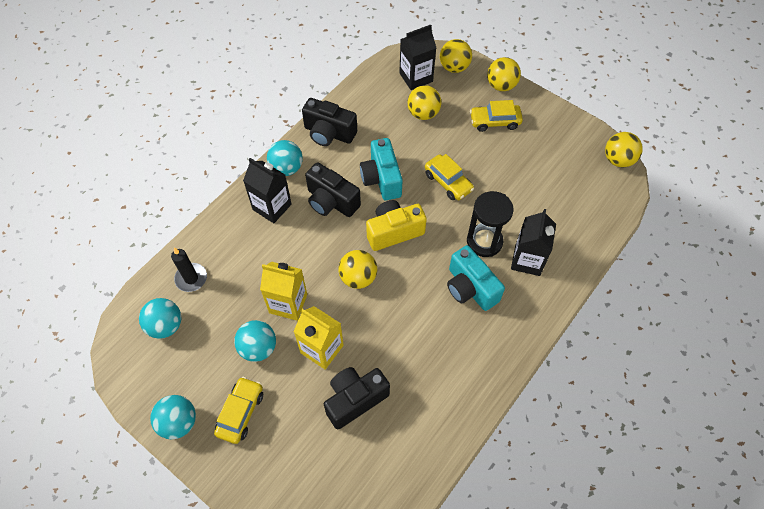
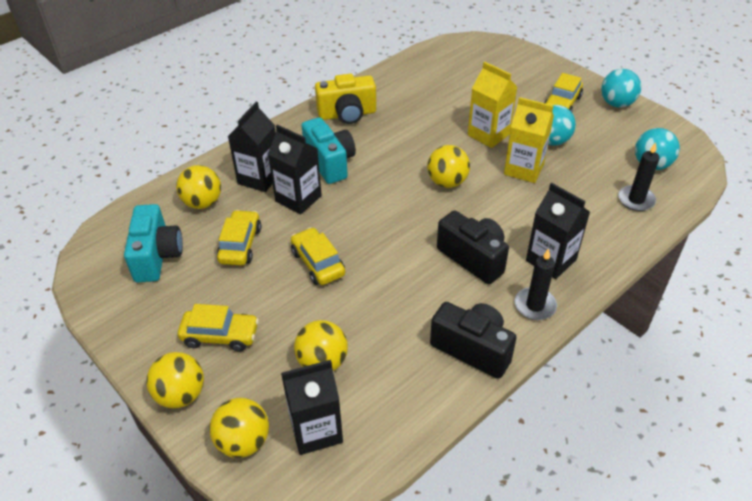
camera: 170 degrees left, 15 degrees down
turquoise ball [267,140,303,176] -> black candle [515,248,557,320]
black camera [324,367,390,429] -> none
turquoise camera [360,138,403,200] -> turquoise camera moved to [124,204,183,282]
yellow camera [366,200,427,251] -> yellow camera moved to [315,74,376,124]
black hourglass [467,191,514,257] -> black carton [268,125,322,214]
yellow ball [605,132,643,168] -> yellow ball moved to [176,165,221,209]
none -> yellow car [216,210,261,266]

